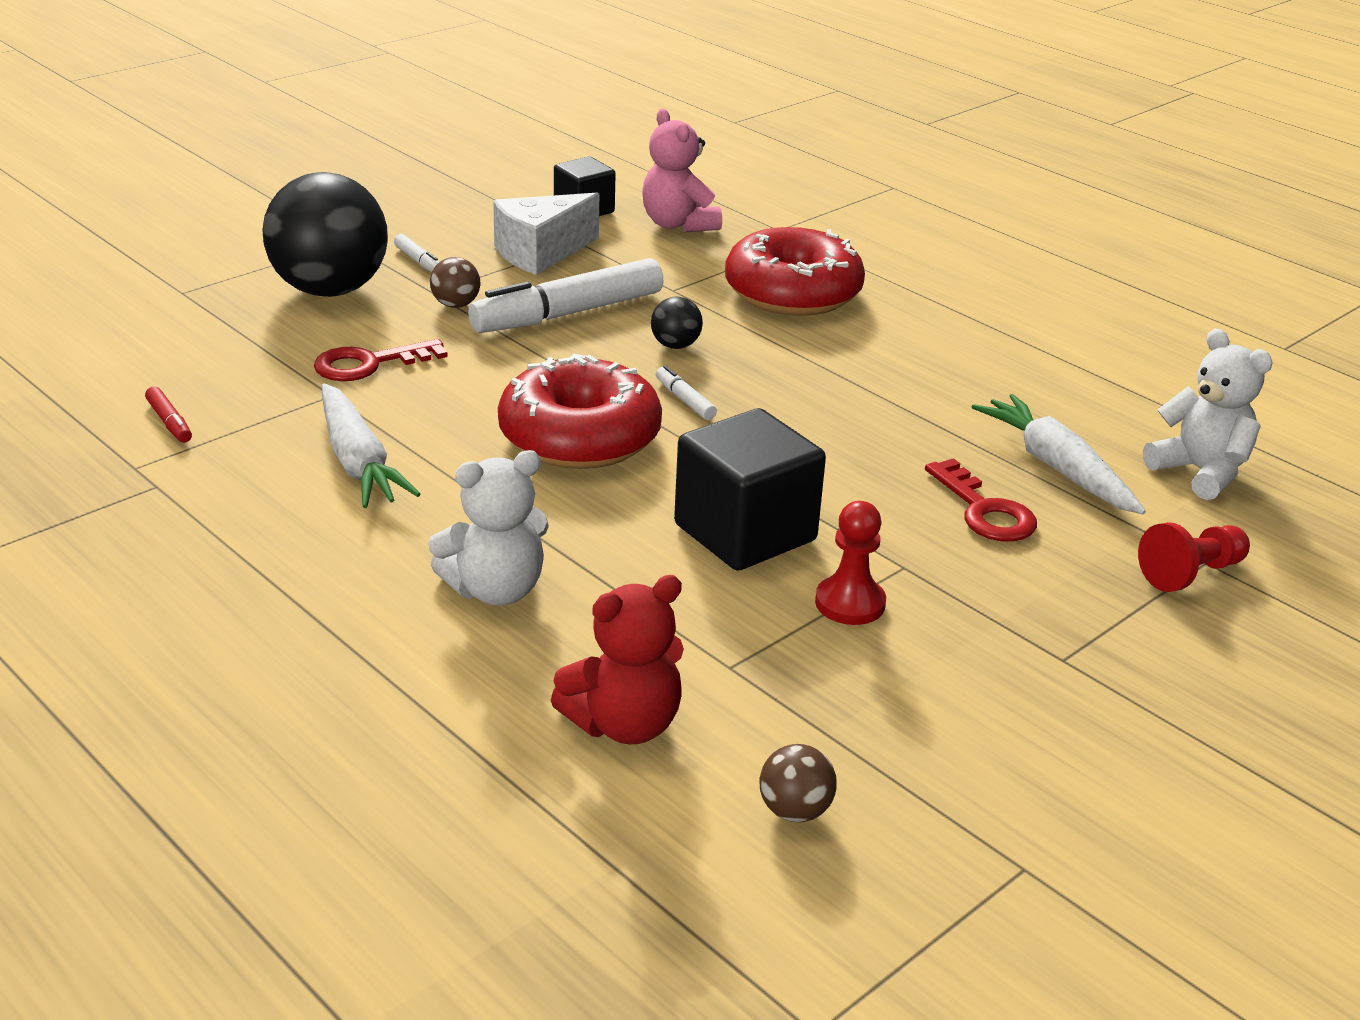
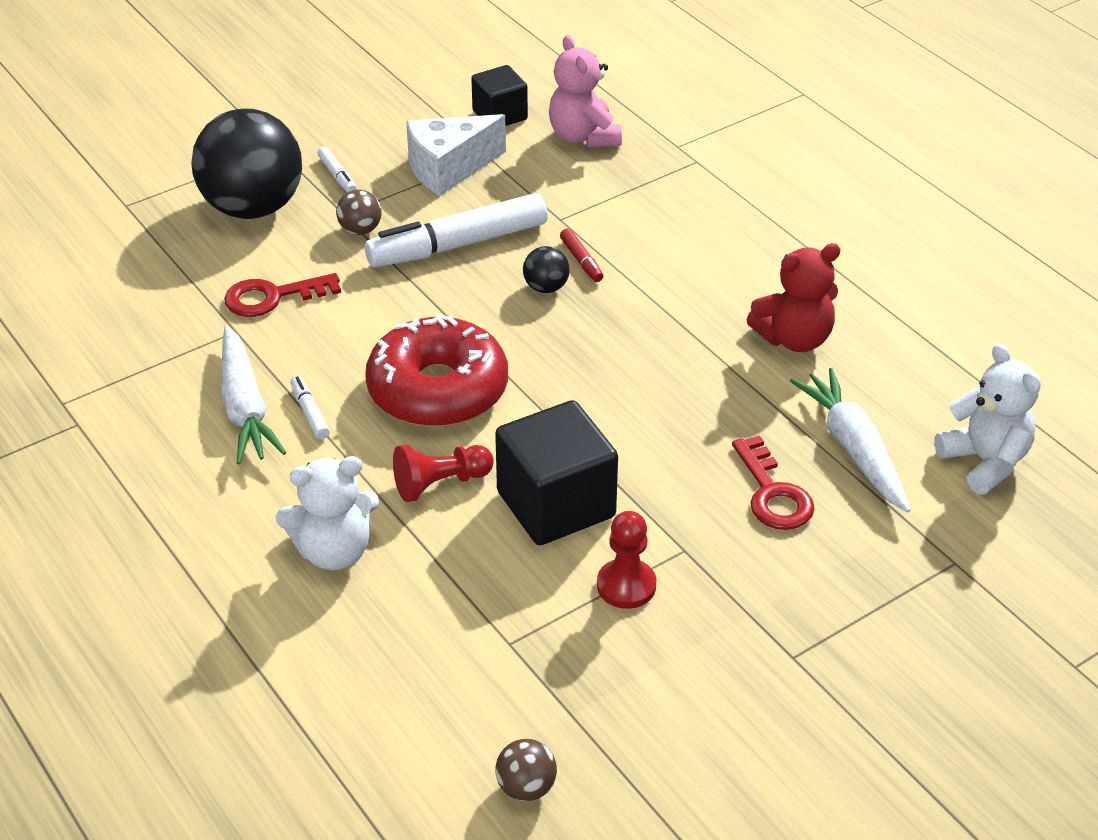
camera: 10 degrees right, 10 degrees up
red marker [145,386,192,443] -> red marker moved to [560,228,603,282]
red teddy bear [551,575,684,744] -> red teddy bear moved to [747,243,841,352]
white marker [656,365,717,420] -> white marker moved to [290,376,330,439]
red donut [725,227,865,316] -> none
red pawn [1138,522,1250,592] -> red pawn moved to [393,444,494,502]

